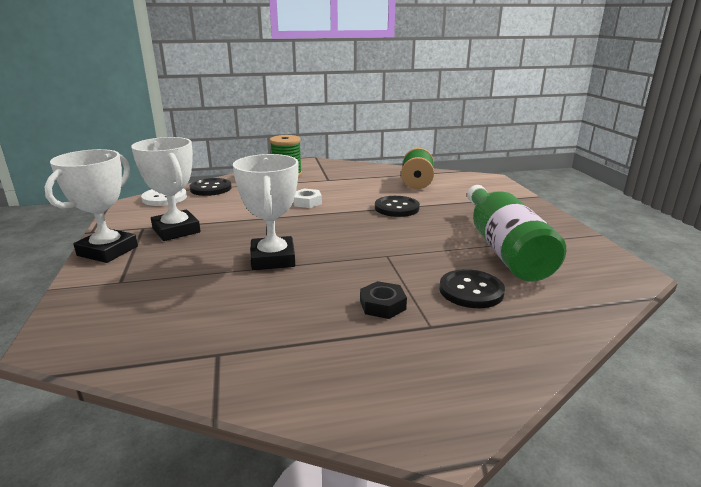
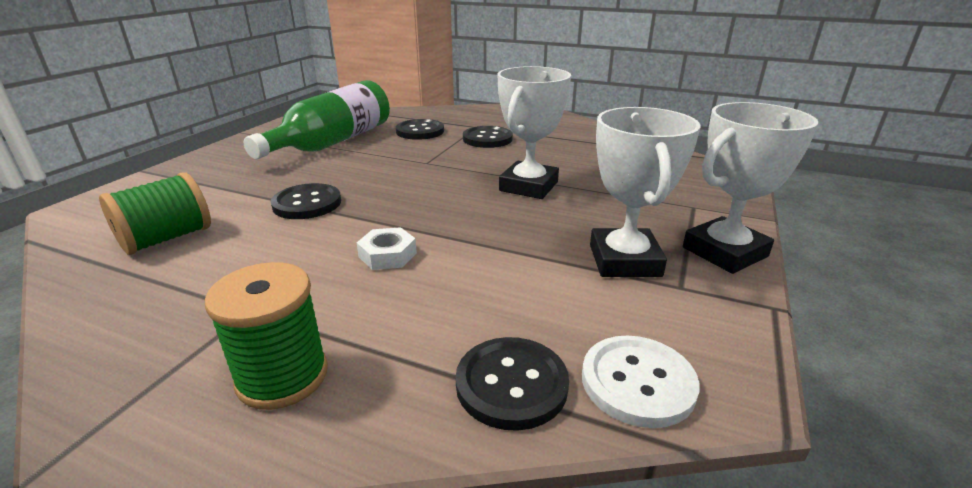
camera: 145 degrees left, 5 degrees up
black nut [360,281,407,319] -> black button [463,126,513,148]

